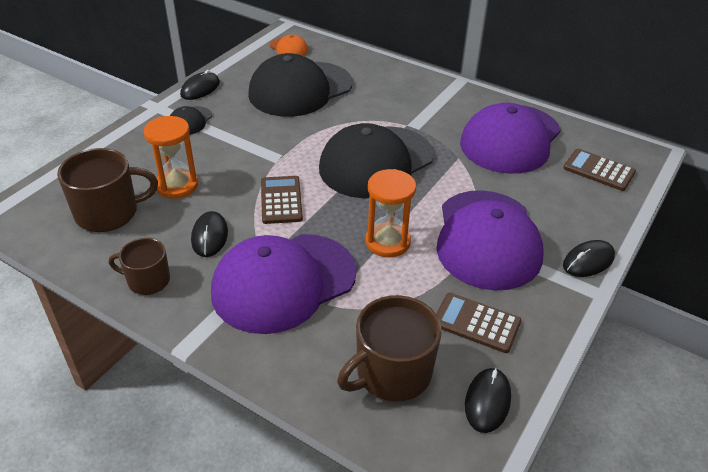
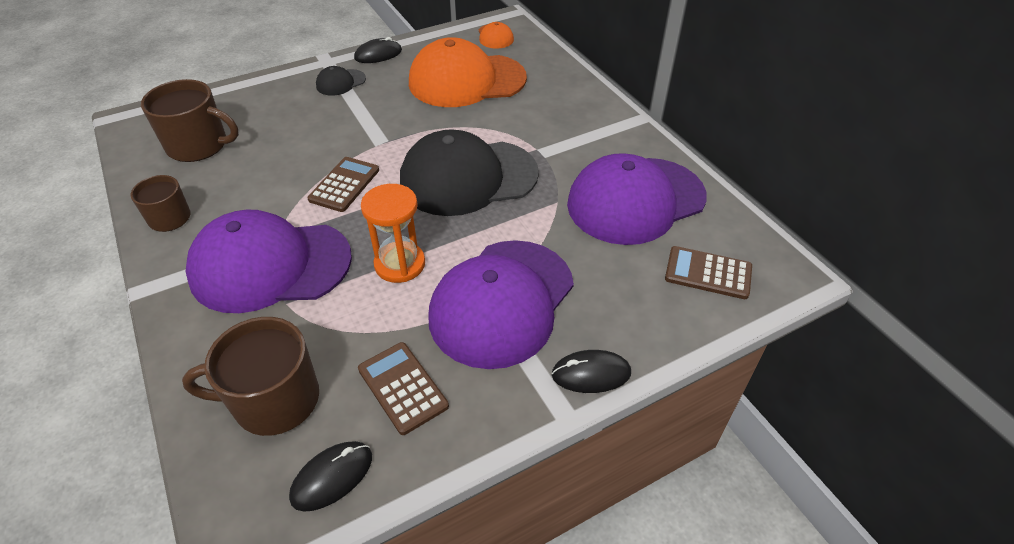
camera: 30 degrees right, 5 degrees up
orange hourglass [143,116,198,199] -> none
black mouse [191,211,228,257] -> none
black cap [248,53,352,117] -> orange cap [409,37,527,107]
brown calculator [564,149,636,191] -> brown calculator turned 45 degrees counterclockwise [665,246,752,299]

